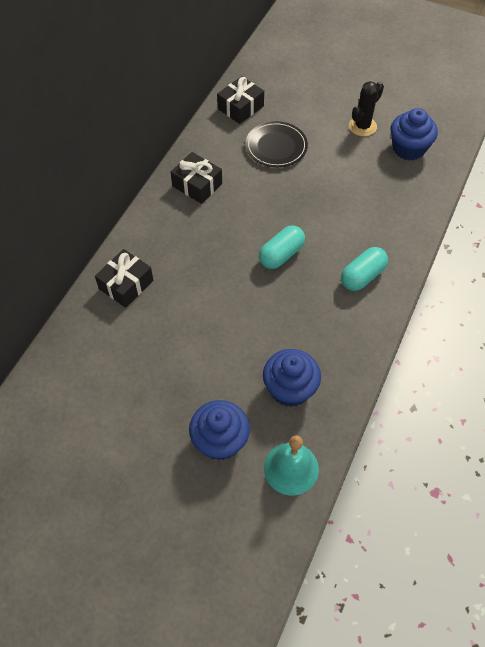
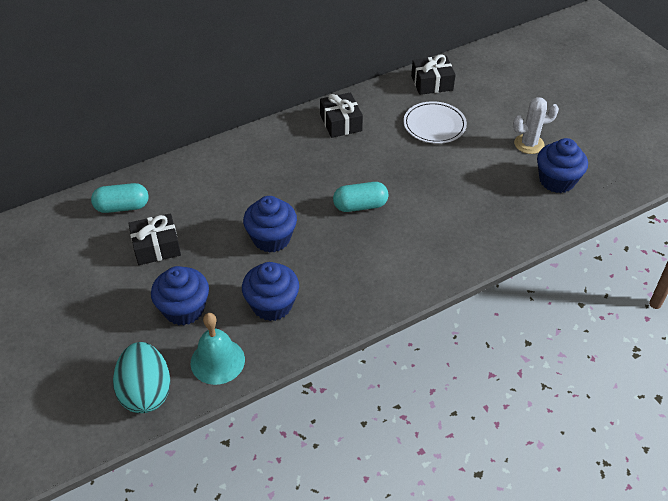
camera: 35 degrees right, 10 degrees down
black gift [95,249,153,308] -> black gift moved to [128,213,181,265]
black plate [245,121,308,167] -> white plate [403,101,467,144]
turquoise capsule [341,247,388,291] -> turquoise capsule moved to [91,183,148,213]
black cactus [349,81,384,137] -> white cactus [513,97,559,154]
none -> turquoise egg [113,342,171,413]
none -> blue cupcake [243,196,297,253]

